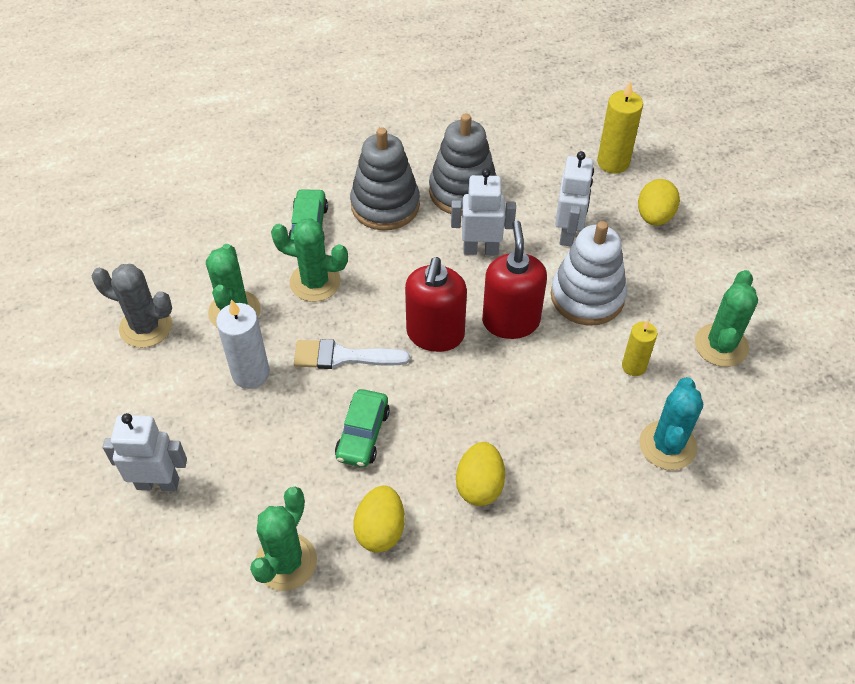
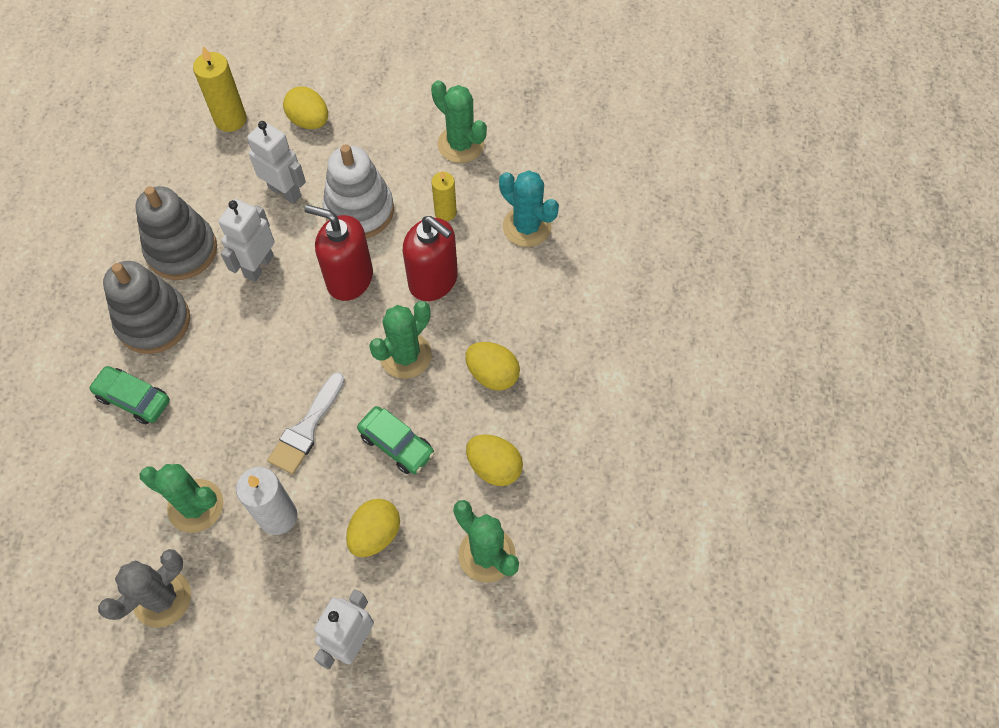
camera: 65 degrees left, 10 degrees up
green cactus [271,218,348,302] -> green cactus moved to [369,301,432,379]
red soap dispenser [405,257,467,352] -> red soap dispenser moved to [403,216,458,301]
none -> yellow egg [346,499,400,557]

